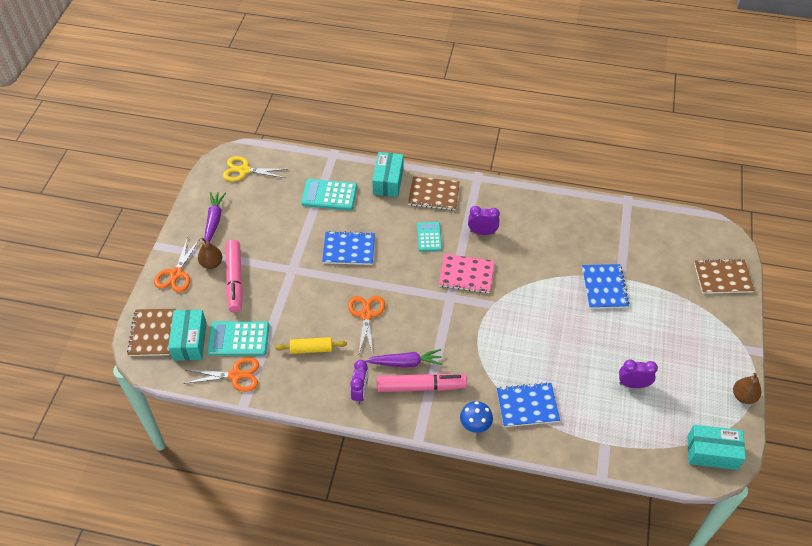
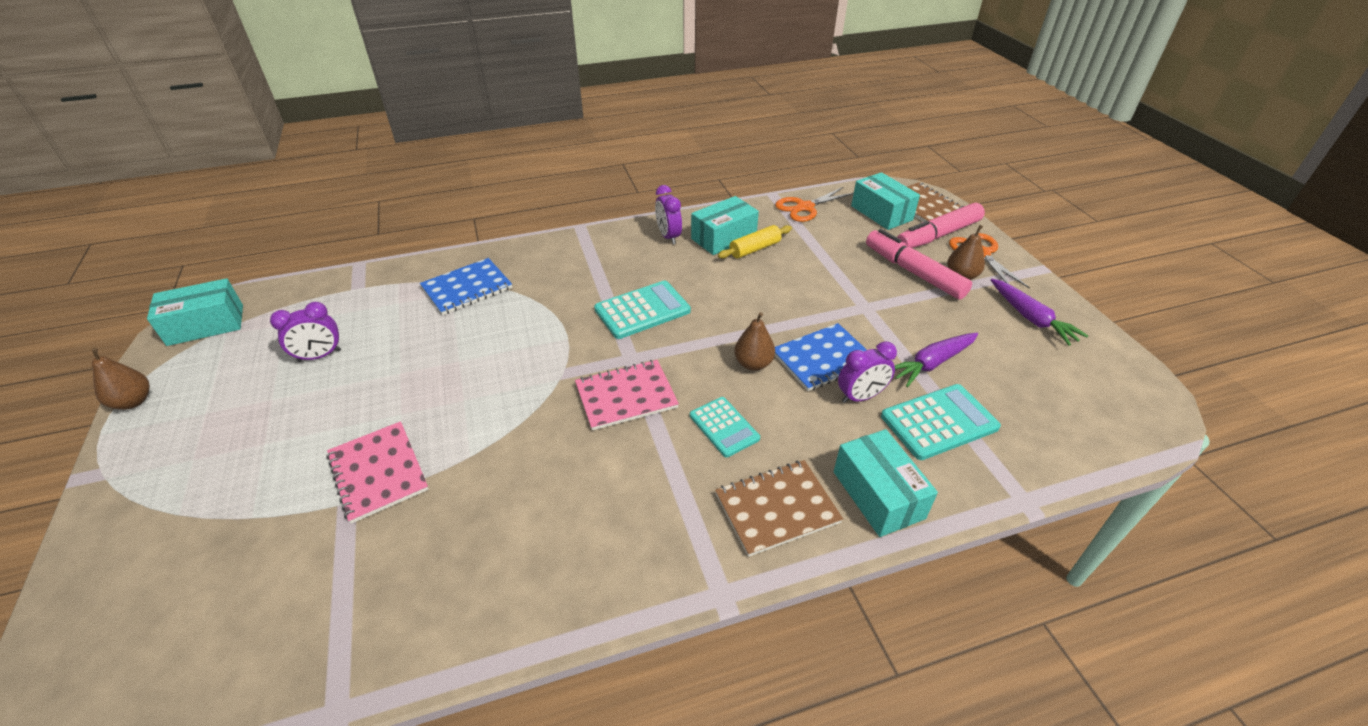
camera: 150 degrees right, 10 degrees down
turquoise calculator [207,321,269,356] -> turquoise calculator moved to [594,281,691,339]
yellow scissors [223,156,287,181] -> none
orange scissors [348,296,385,356] -> none
purple carrot [365,349,443,368] -> purple carrot moved to [895,333,978,387]
pink marker [377,373,467,392] -> pink marker moved to [897,203,985,248]
blue mushroom [460,401,493,433] -> none
purple clock [468,206,500,235] -> purple clock moved to [838,341,897,403]
blue notebook [582,264,630,309] -> pink notebook [327,421,429,524]
brown notebook [694,259,754,294] -> none
none -> turquoise box [691,196,759,255]
none -> brown pear [734,312,775,371]

